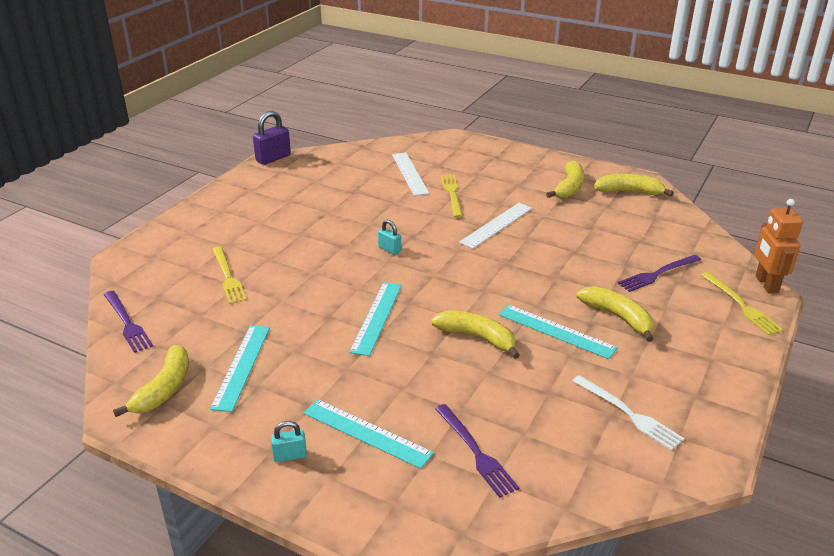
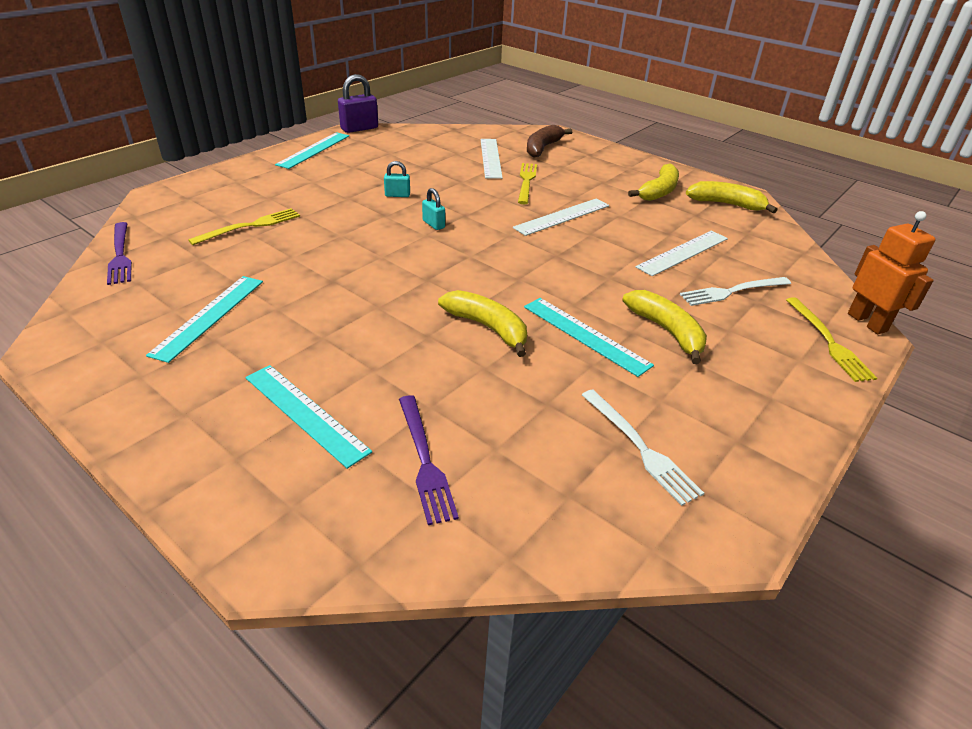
camera: 10 degrees right, 5 degrees up
yellow banana [113,345,189,417] -> none
yellow fork [212,247,247,304] -> yellow fork turned 120 degrees counterclockwise [188,208,300,245]
turquoise padlock [271,421,307,462] -> turquoise padlock moved to [384,161,410,197]
turquoise ruler [349,282,402,356] -> turquoise ruler moved to [275,132,349,169]
purple fork [618,255,701,292] -> white fork [680,277,791,306]
orange robot [755,199,803,293] -> orange robot turned 150 degrees clockwise [848,211,936,334]
none -> brown banana [527,125,572,158]
none -> white ruler [636,231,728,276]

